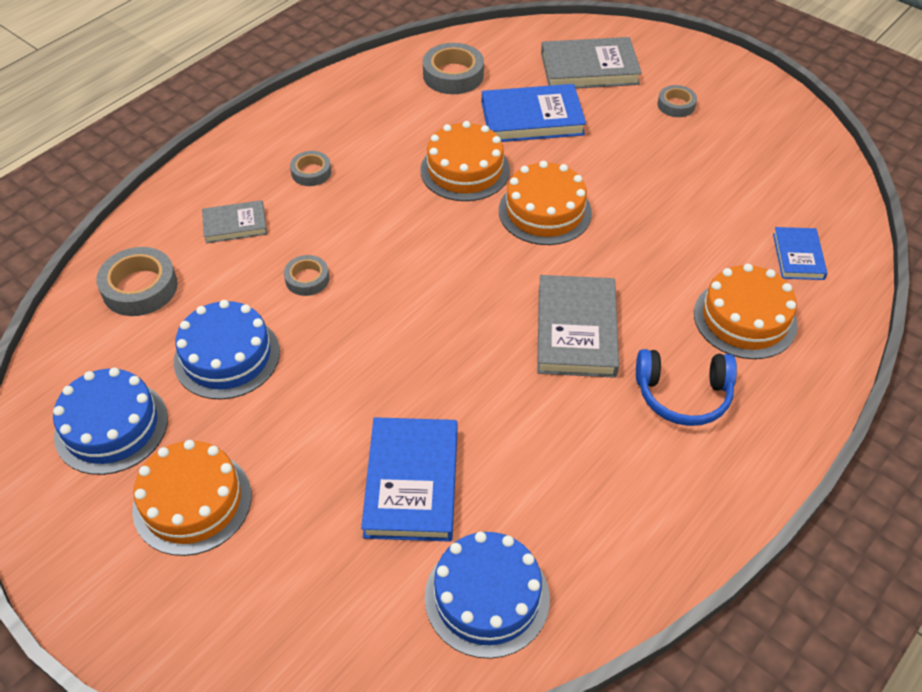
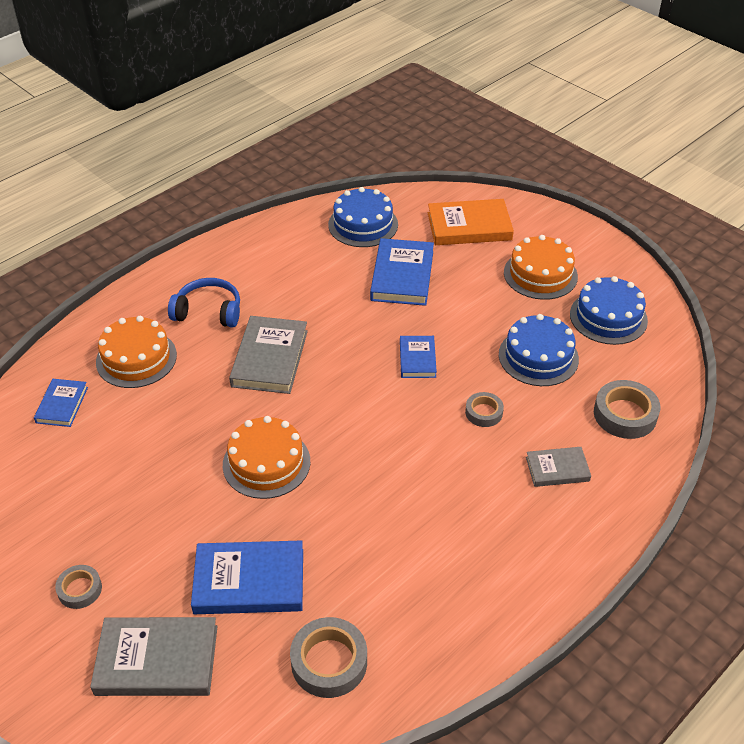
camera: 175 degrees left, 5 degrees down
grey tape [290,151,331,186] -> none
orange cake [420,121,510,201] -> none
none -> blue book [400,336,437,378]
none -> orange book [428,199,514,245]

